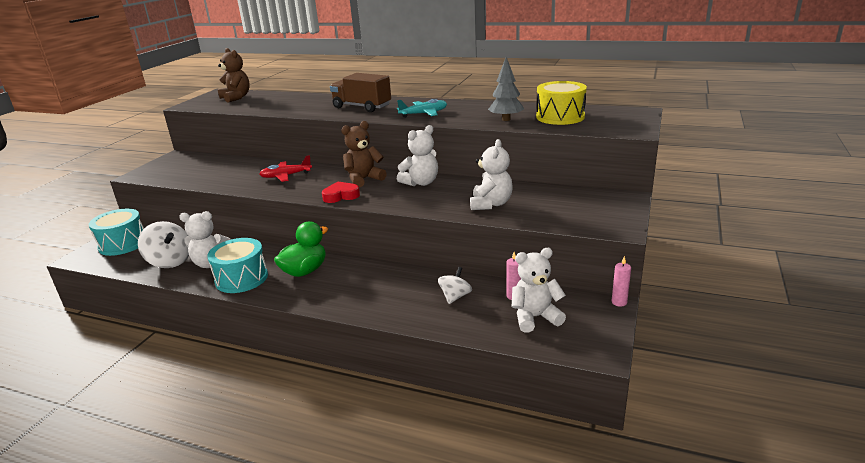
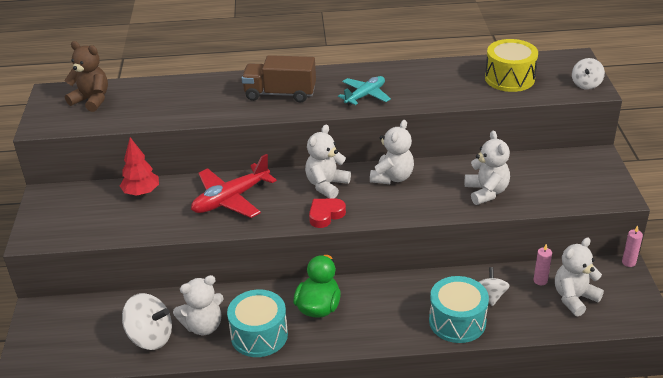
camera: 25 degrees left, 10 degrees up
turquoise drum [89,209,144,256] -> turquoise drum moved to [429,276,489,343]
red plane [259,155,312,182] -> red plane [191,154,277,218], size x1.53
brown teddy bear [341,121,387,187] -> white teddy bear [305,125,351,199]
grey tree [488,57,524,121] -> none
none -> red tree [120,137,159,196]
none -> white spinning top [572,58,605,90]

